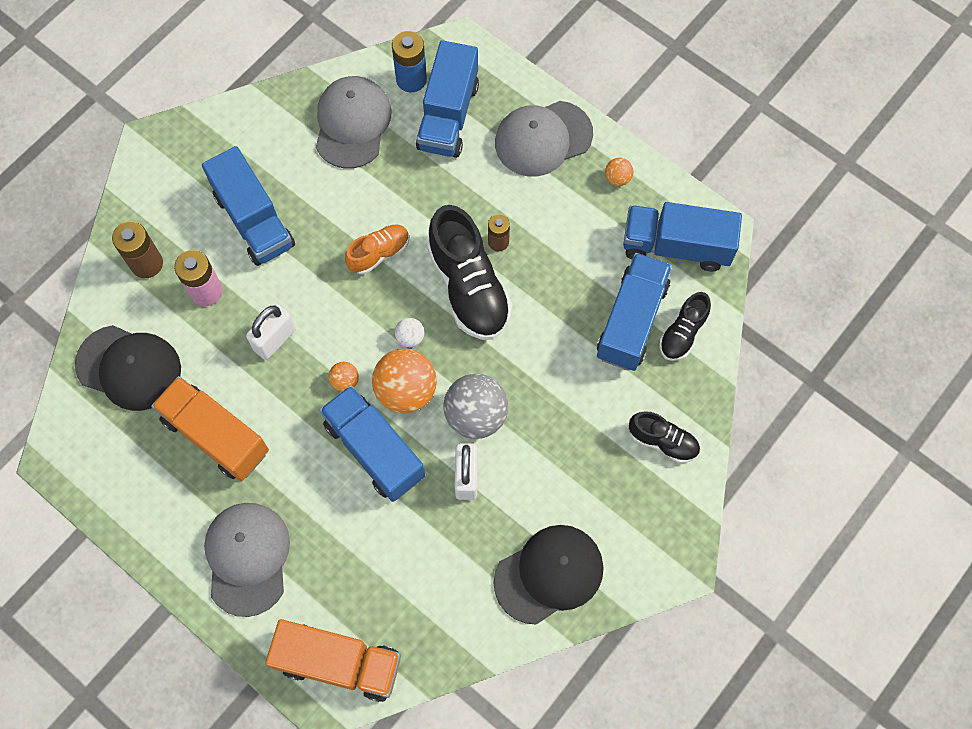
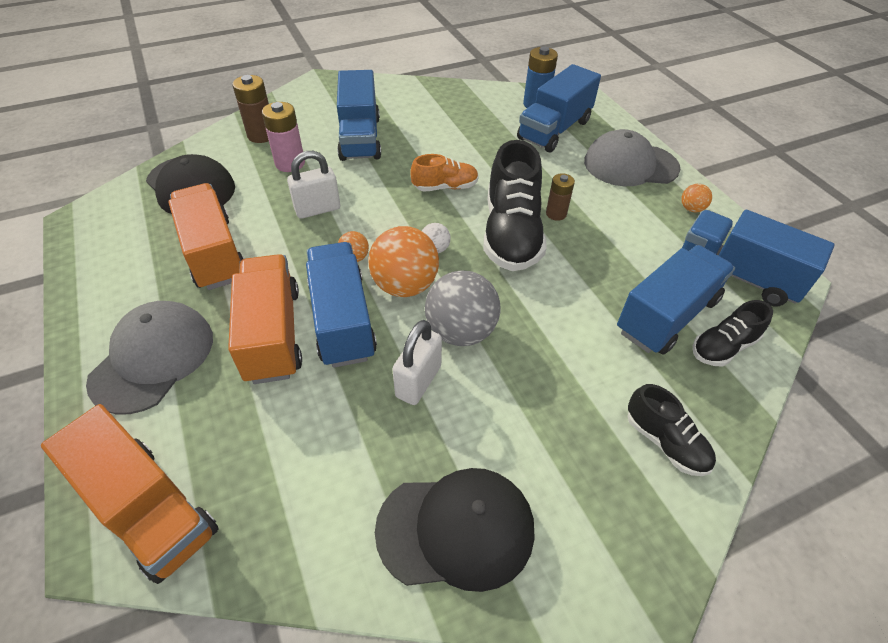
camera: 25 degrees right, 20 degrees down
grey cap [316,76,391,169] -> none
none -> orange truck [228,254,302,384]

